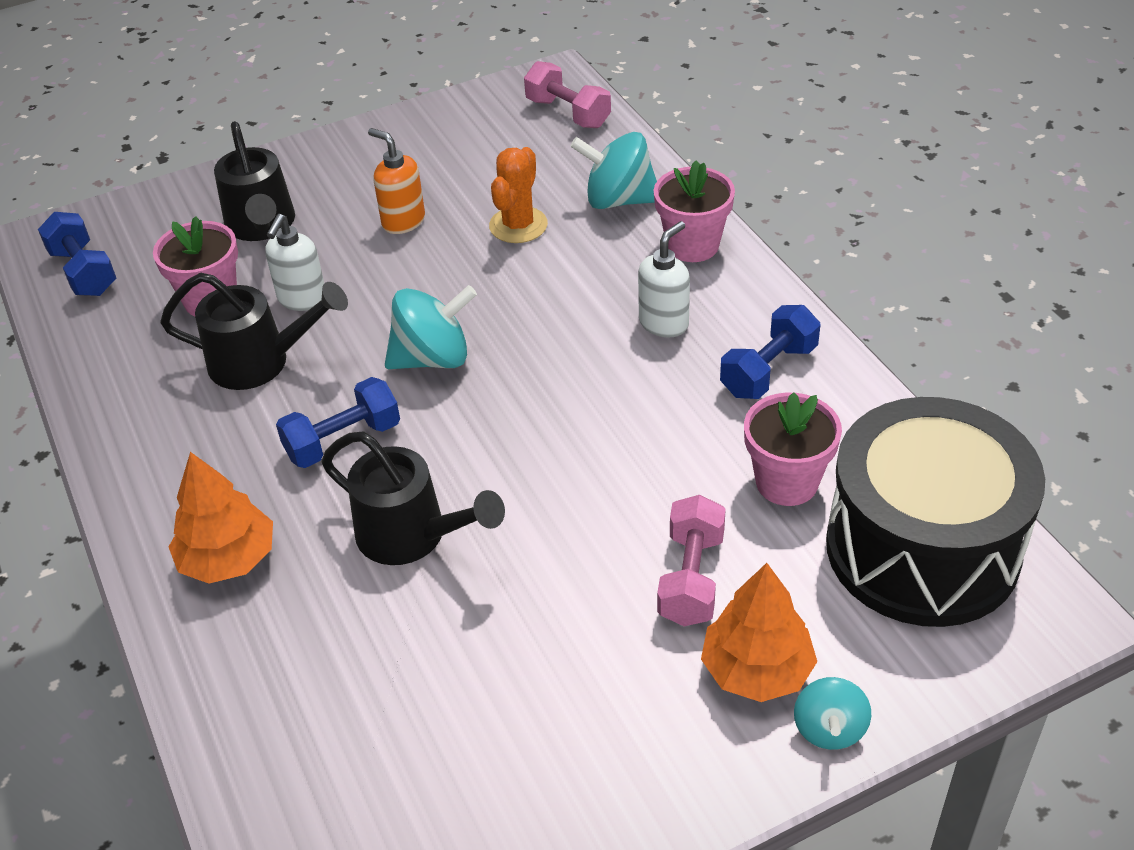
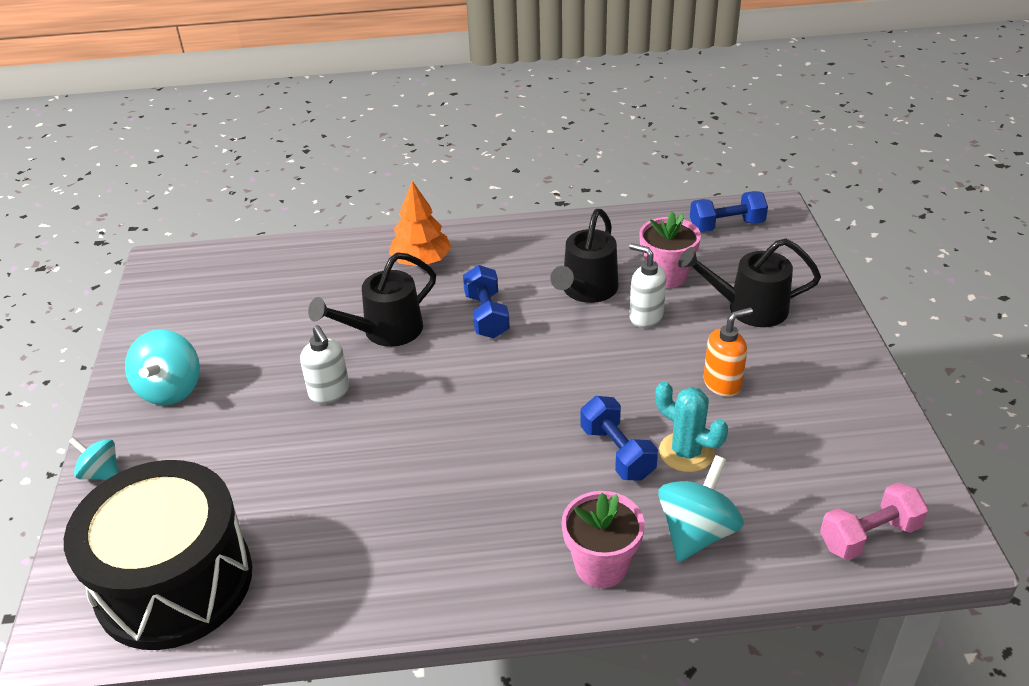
camera: 110 degrees right, 5 degrees down
turquoise spinning top [385,285,477,369] -> turquoise spinning top moved to [125,329,200,405]
orange cactus [489,147,548,243] -> turquoise cactus [656,381,728,472]
white soap dispenser [638,221,690,337] -> white soap dispenser moved to [300,325,349,404]
pink dumbbell [657,495,726,626] -> none
orange tree [701,563,817,702] -> none
blue dumbbell [720,305,820,399] -> blue dumbbell moved to [580,396,658,481]
pink flower pot [744,392,842,506] -> none

